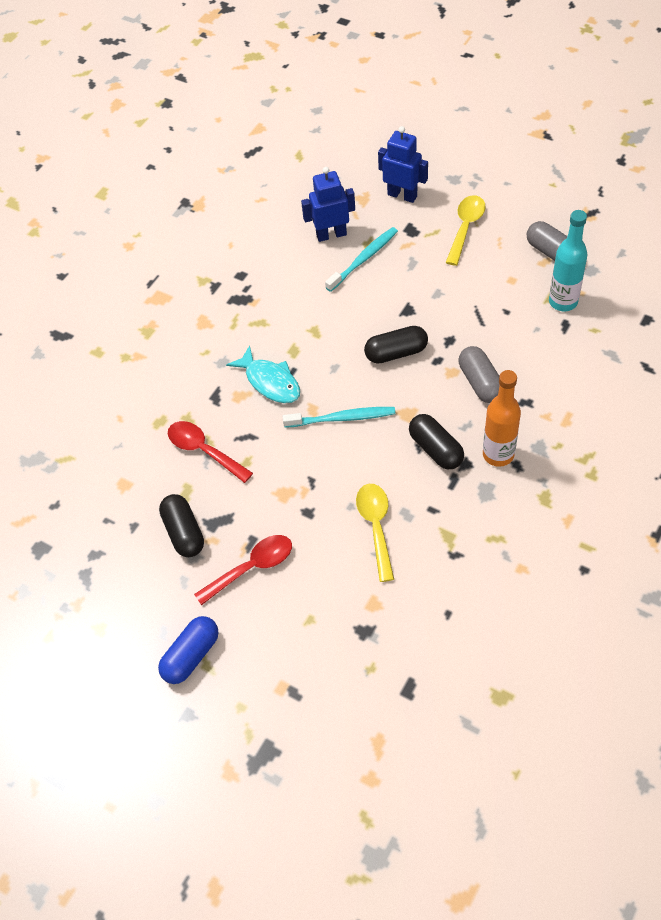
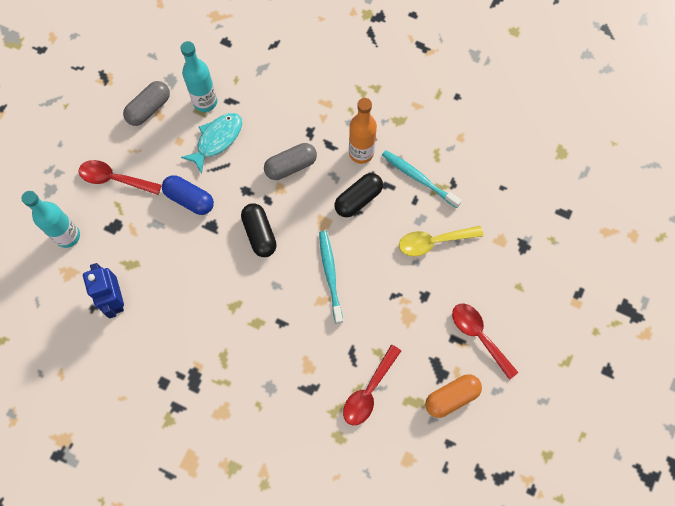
camera: 100 degrees left, 15 degrees up
blue capsule [158,616,219,684] -> blue capsule moved to [162,175,214,215]
black capsule [159,494,204,557] -> orange capsule [425,374,482,418]
turquoise fish [226,345,300,403] -> turquoise fish moved to [181,113,242,174]
turquoise toothbrush [325,227,398,292] -> turquoise toothbrush moved to [382,150,462,208]
blue robot [378,126,428,203] -> turquoise bottle [22,191,80,248]
yellow spoon [446,195,486,266] -> red spoon [78,160,162,195]

